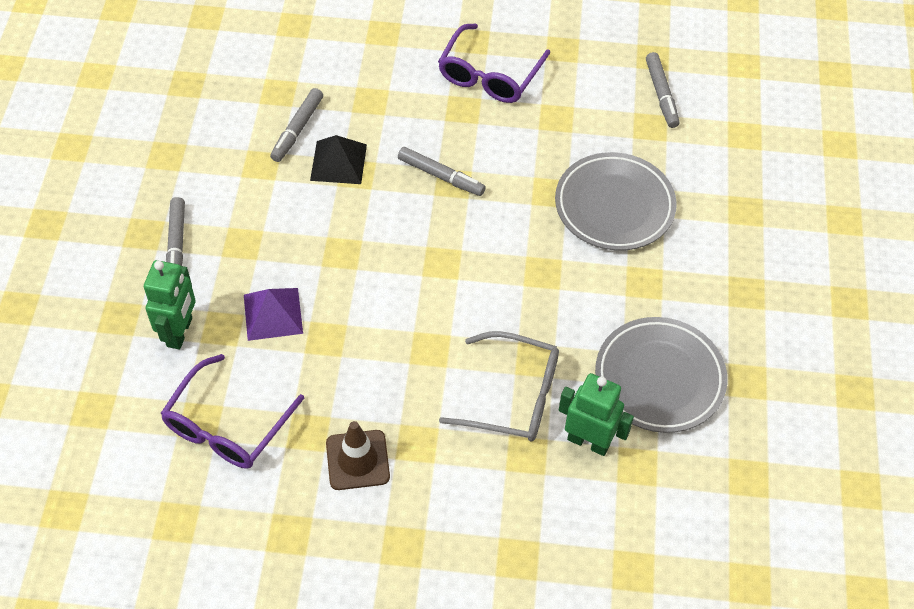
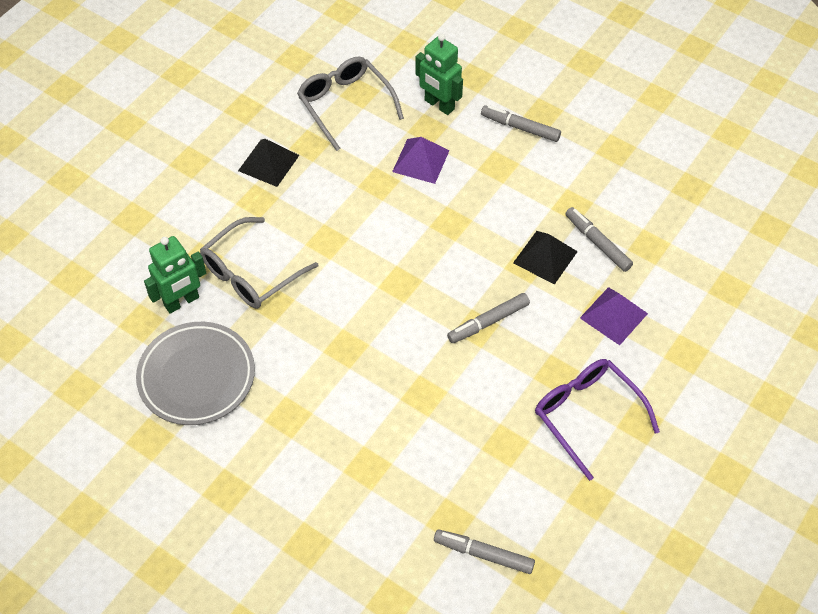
camera: 120 degrees right, 0 degrees up
purple glasses [161,354,304,469] -> grey glasses [297,56,404,151]
brown traffic cone [326,421,390,490] -> black pyramid [238,139,299,187]
grey plate [555,152,677,251] -> none
none -> purple pyramid [580,287,648,345]

